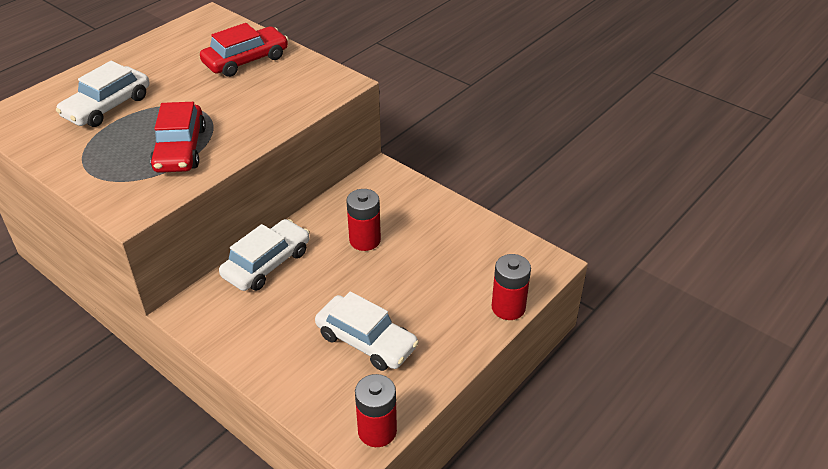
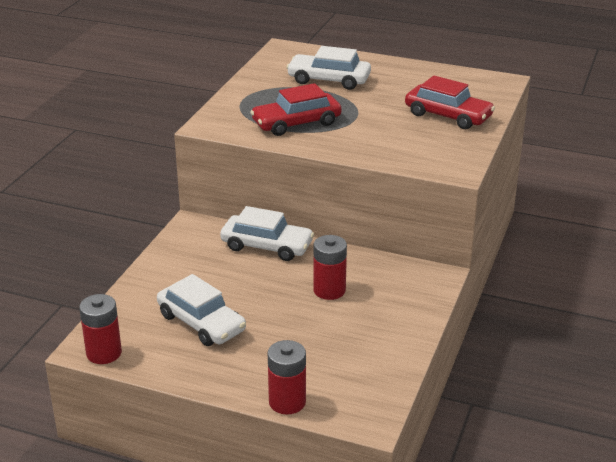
camera: 70 degrees right, 10 degrees down
white car [315,291,419,371] -> white car turned 60 degrees counterclockwise [157,274,246,346]

